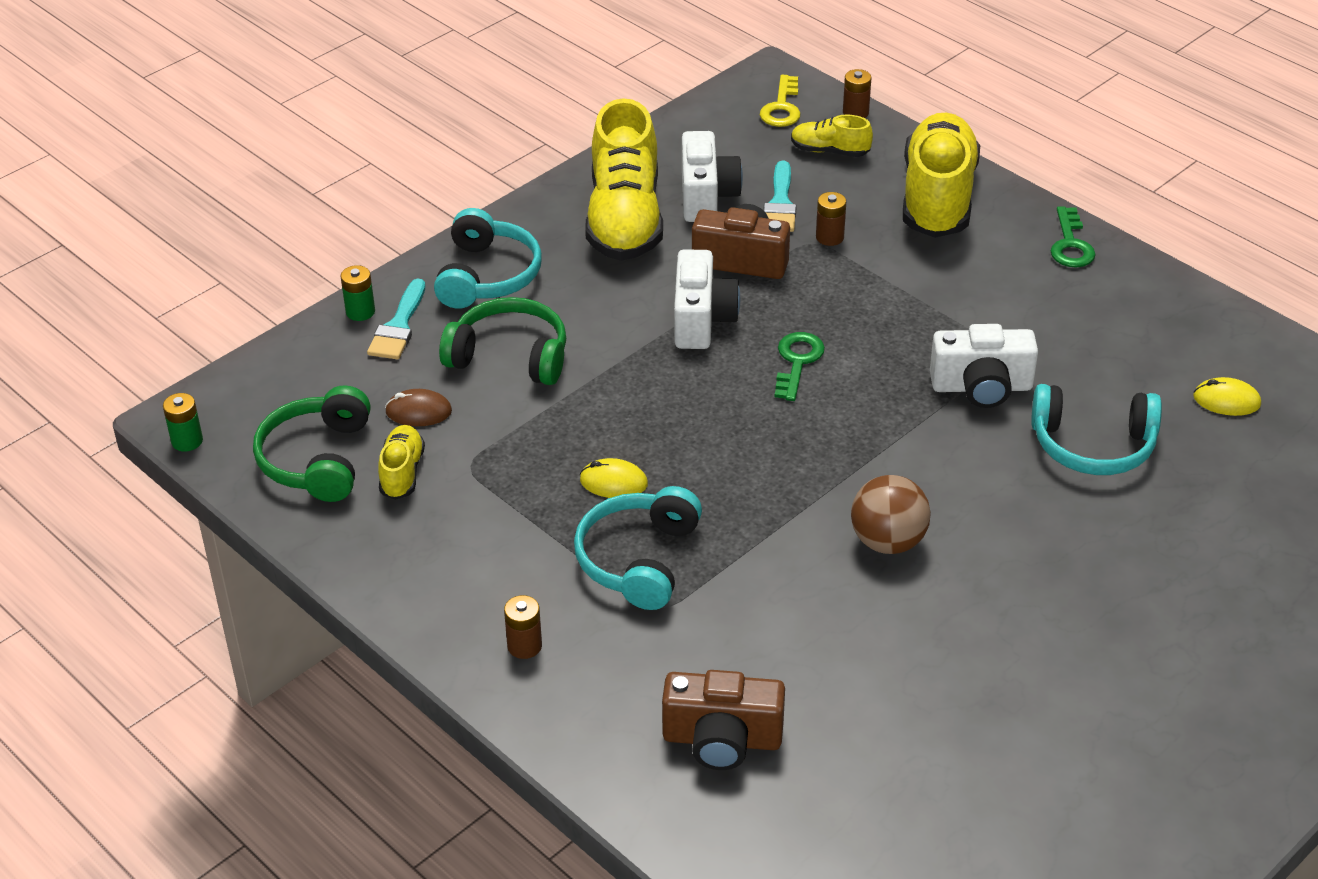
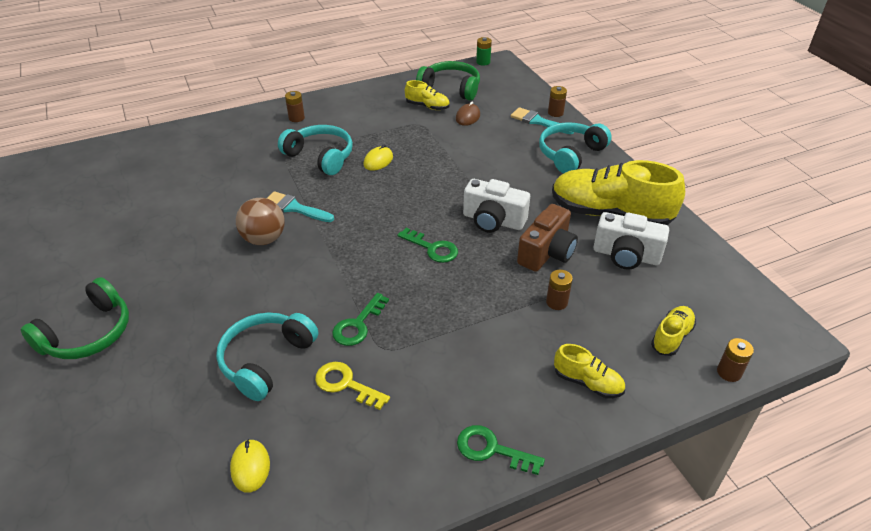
camera: 110 degrees right, 0 degrees up
green battery [340,265,375,321] -> brown battery [548,86,567,117]
turquoise headphones [434,208,542,309] -> turquoise headphones turned 105 degrees clockwise [539,122,612,173]
green headphones [439,297,566,385] -> green headphones moved to [21,277,129,359]
brown camera [662,670,785,770] -> none
yellow key [760,75,800,127] -> yellow key moved to [315,362,390,410]
turquoise brush [763,160,797,232] -> turquoise brush moved to [267,191,334,222]
yellow shoe [903,113,980,238] -> yellow shoe [554,344,625,398], size x0.47
white camera [930,324,1038,408] -> green key [332,293,389,346]
yellow mouse [1193,377,1261,416] -> yellow mouse turned 45 degrees counterclockwise [230,439,270,493]

